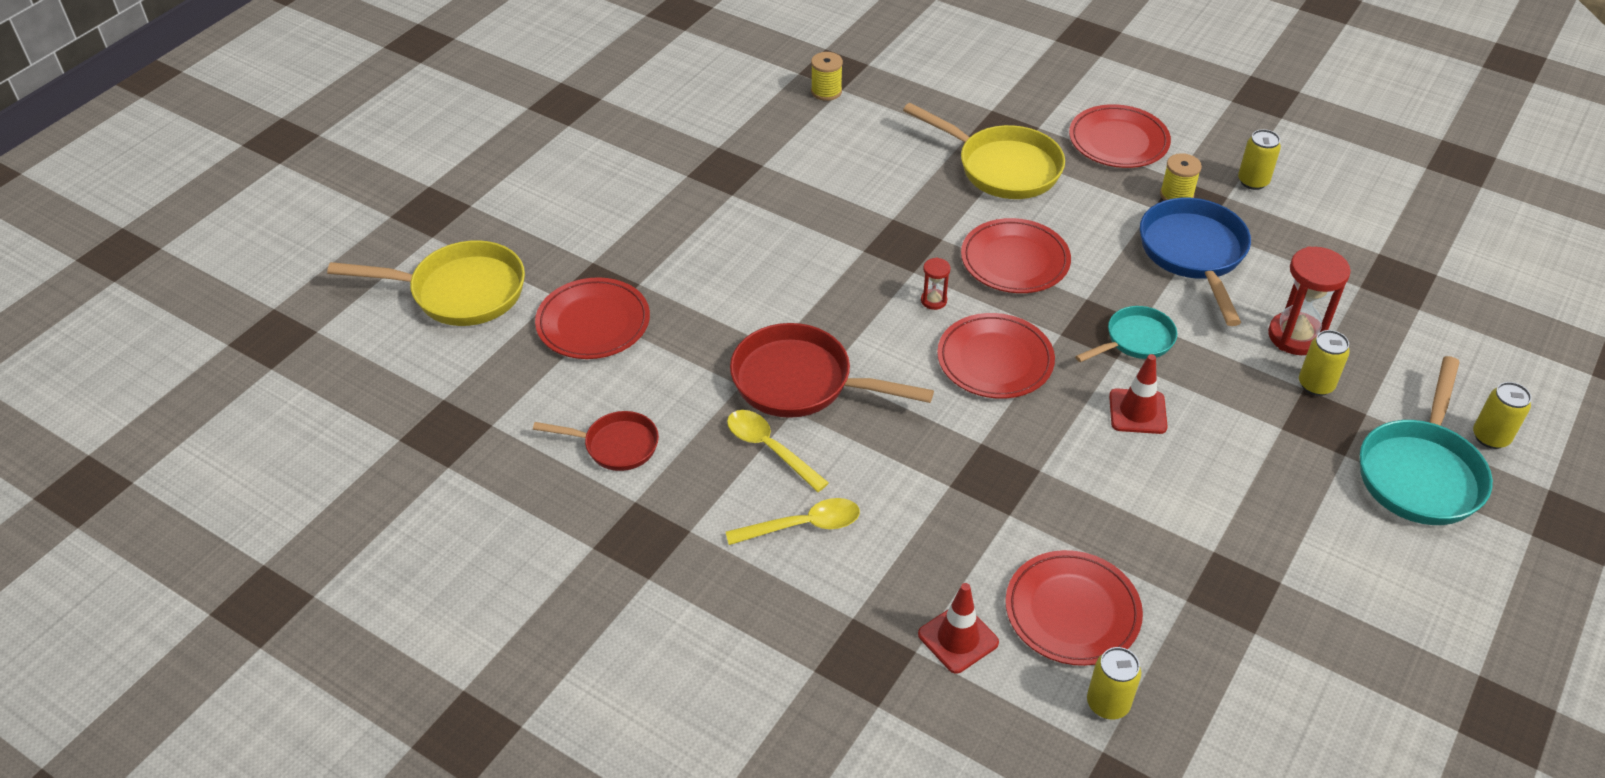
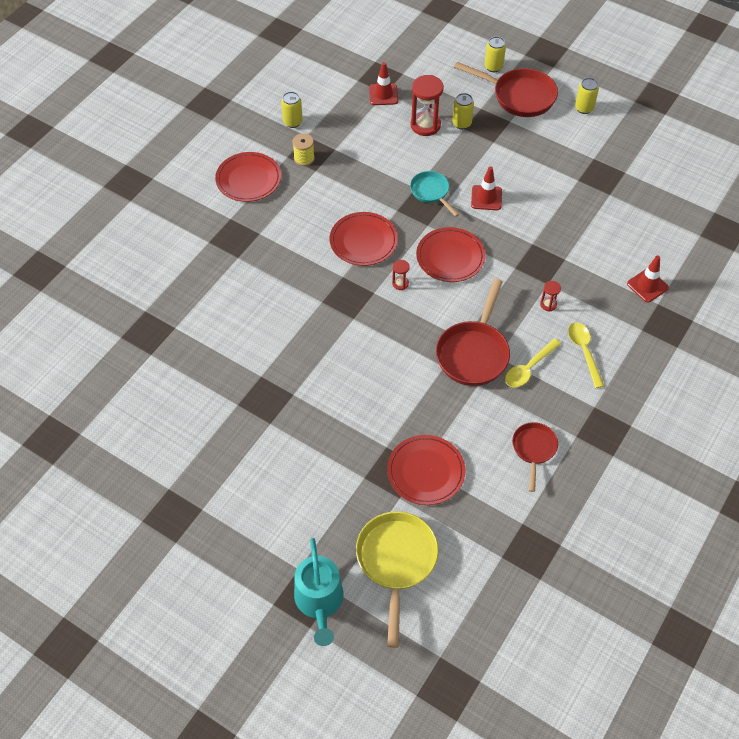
camera: 90 degrees left, 10 degrees up
yellow spool [811,52,843,101] -> none
yellow pan [903,103,1065,199] -> none
red plate [1005,550,1143,666] -> none
yellow can [1087,647,1141,719] -> yellow can moved to [575,78,599,114]
blue pan [1140,198,1251,326] -> none
turquoise pan [1360,356,1493,525] -> red pan [454,62,558,117]
none -> turquoise watering can [294,538,343,646]
none -> red traffic cone [369,62,398,105]
none -> red hourglass [540,281,561,312]

